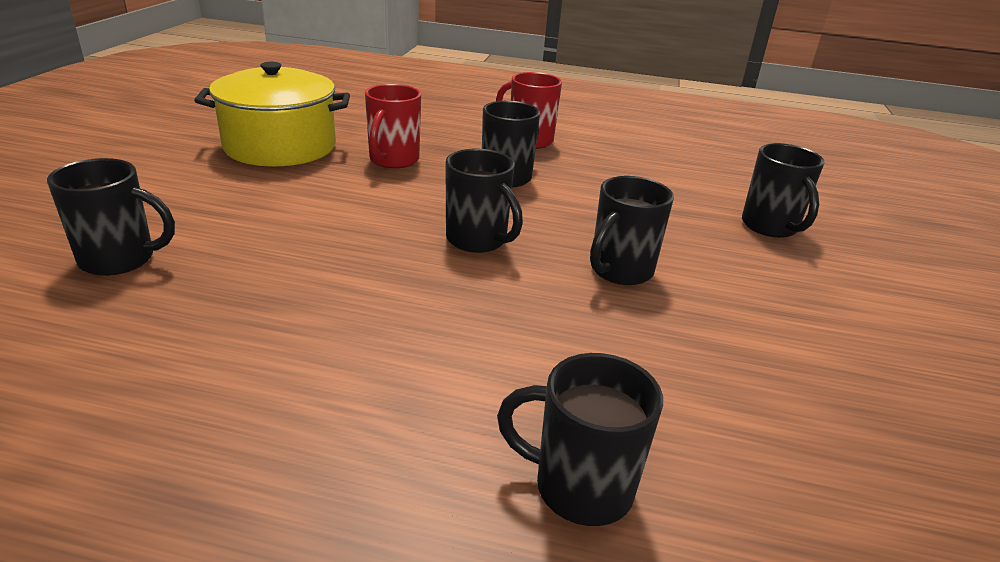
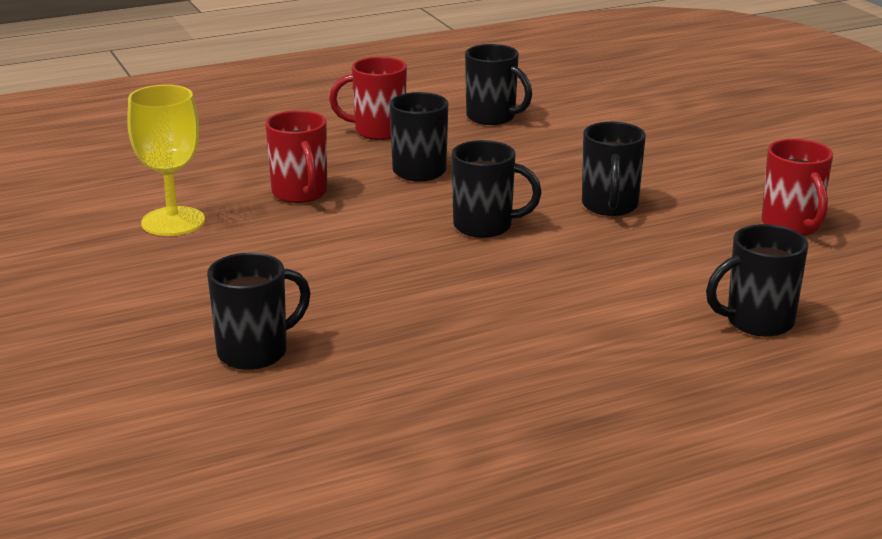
camera: 35 degrees left, 5 degrees down
yellow pot [194,62,350,166] -> yellow goblet [127,85,205,236]
black mug [742,143,825,238] -> black mug moved to [465,44,532,125]
none -> red mug [761,139,833,236]

